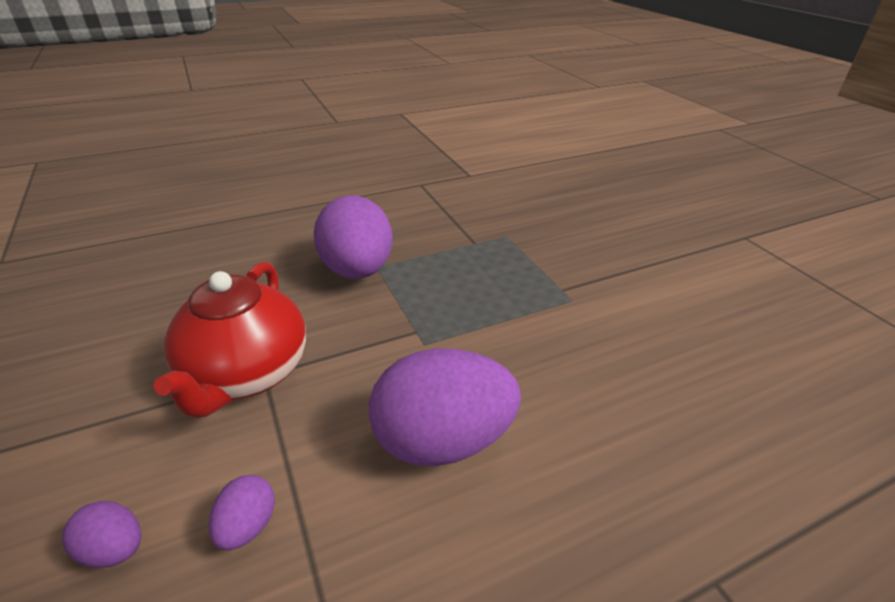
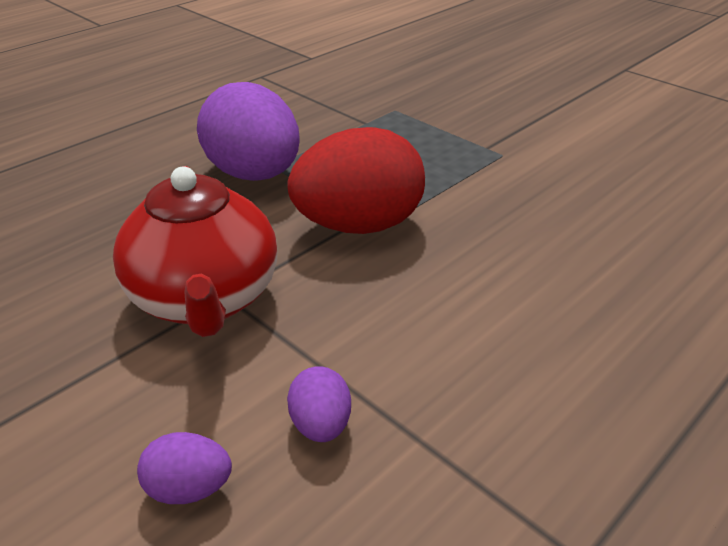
camera: 20 degrees left, 0 degrees up
purple egg [369,349,521,466] -> none
none -> red egg [287,127,425,234]

